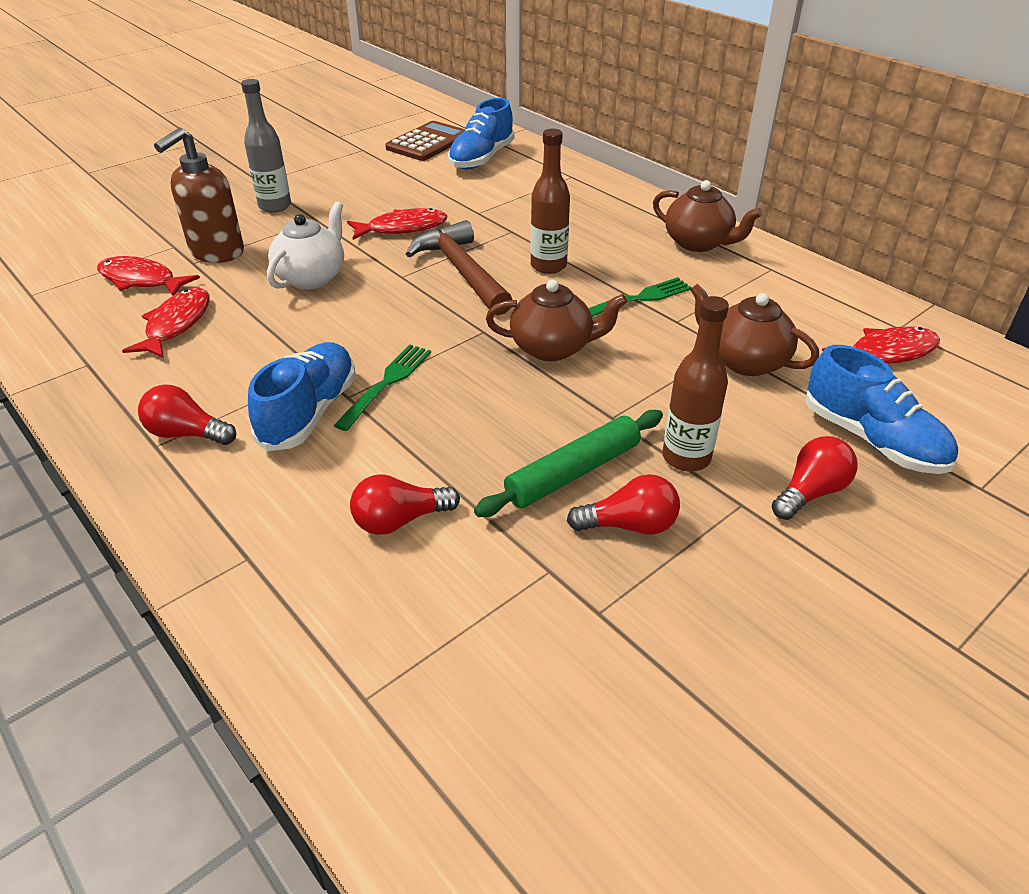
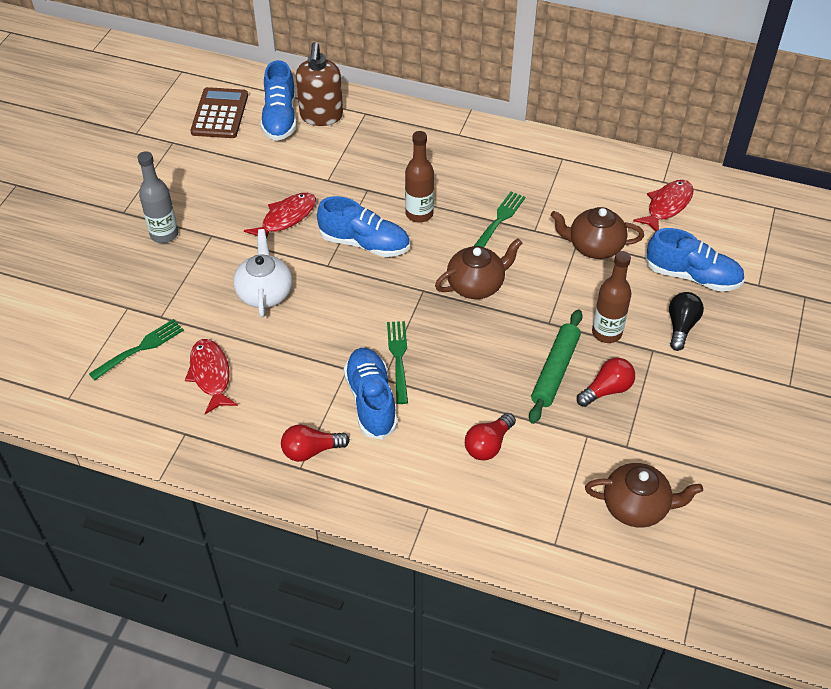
camera: 30 degrees left, 10 degrees up
red fish [97,256,200,296] -> green fork [89,319,184,381]
brown soap dispenser [154,127,244,263] -> brown soap dispenser moved to [296,42,343,126]
brown hammer [406,220,513,315] -> blue shoe [317,196,410,257]
brown teapot [653,180,763,252] -> brown teapot moved to [585,463,703,528]
red light bulb [772,436,858,520] -> black light bulb [669,292,704,351]

